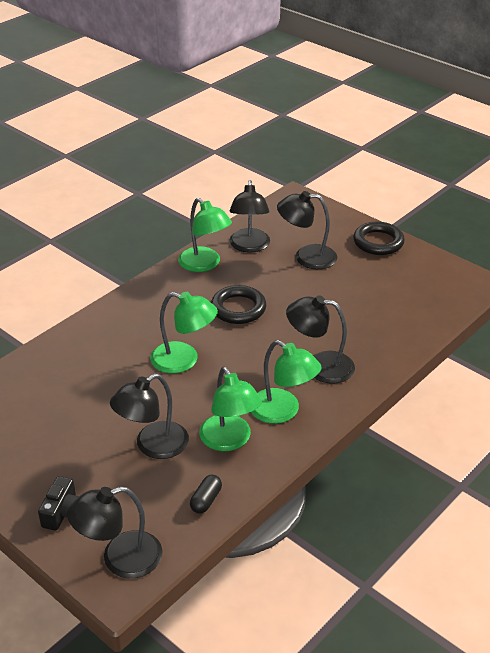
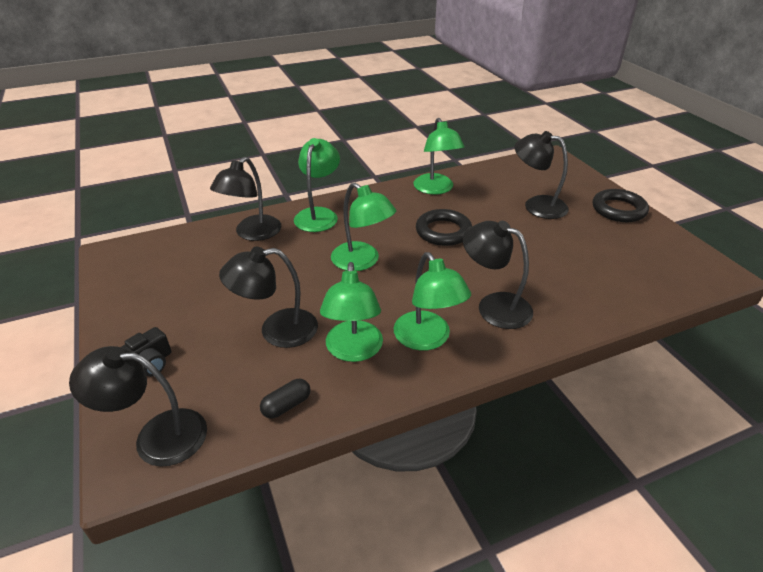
camera: 25 degrees right, 0 degrees up
black lamp [229,180,270,253] -> black lamp moved to [210,157,281,241]
none -> green lamp [294,138,340,232]

